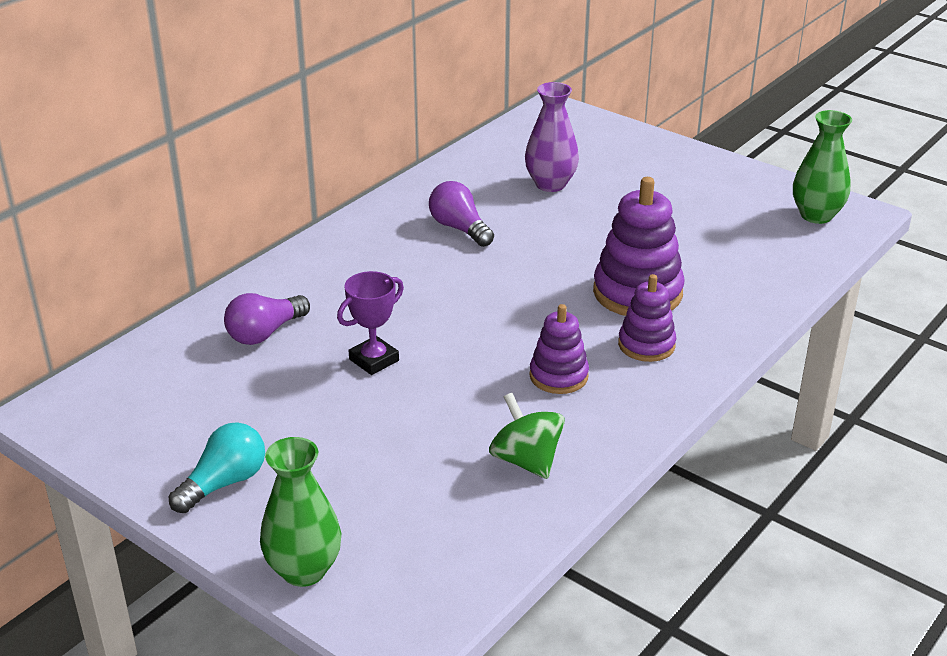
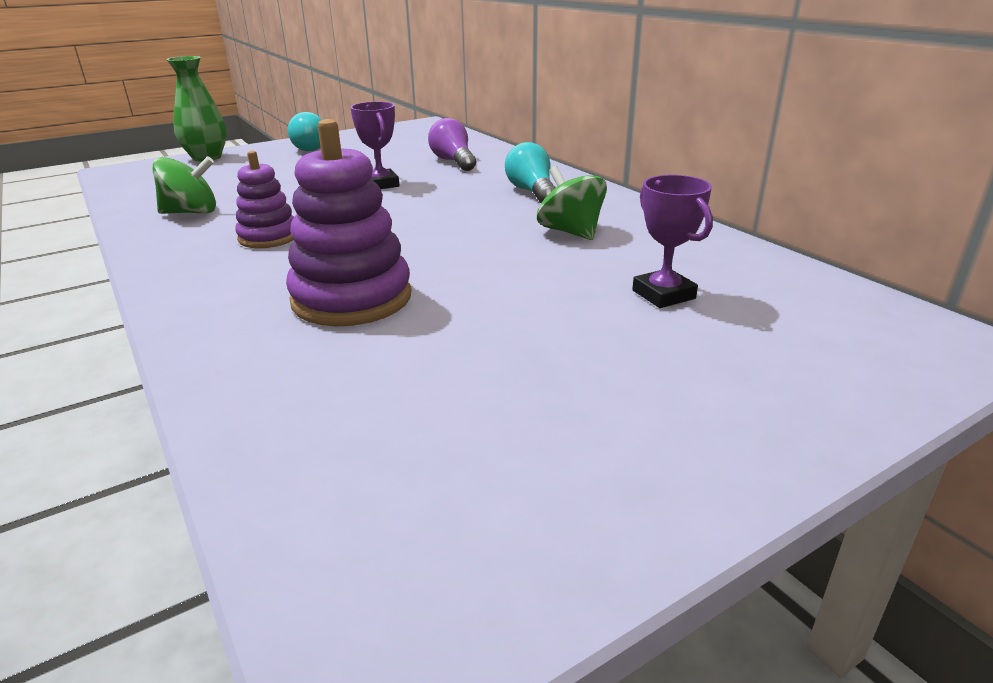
camera: 110 degrees right, 5 degrees down
purple light bulb [429,181,494,247] -> green spinning top [537,166,607,240]
purple vase [525,82,579,192] -> purple trophy [632,175,713,308]
purple stacking toy [618,274,676,362] -> none
green vase [793,110,852,224] -> none
none -> turquoise light bulb [505,142,555,203]

